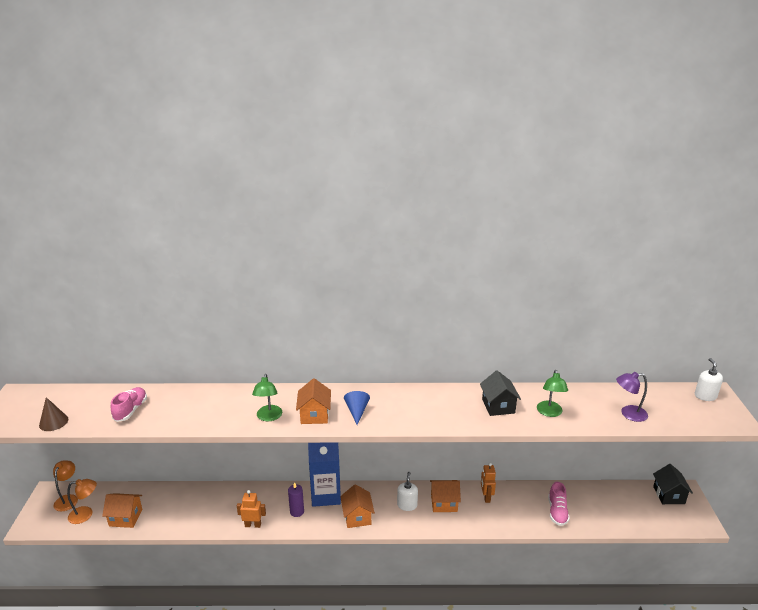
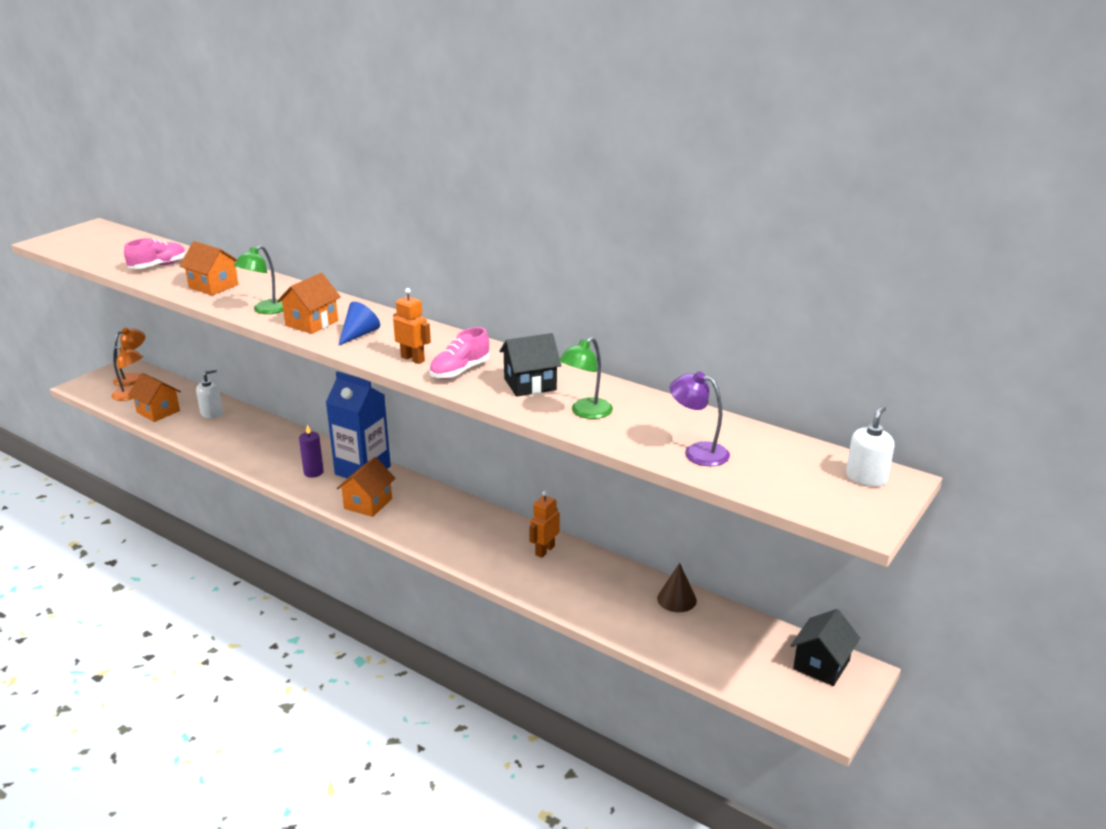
camera: 35 degrees right, 0 degrees up
brown cone [39,397,68,431] -> brown cone moved to [657,563,697,612]
orange robot [237,490,266,528] -> orange robot moved to [393,288,431,364]
white soap dispenser [397,472,418,511] -> white soap dispenser moved to [196,369,223,419]
orange house [430,480,461,512] -> orange house moved to [180,241,238,295]
black house [480,370,521,416] -> black house turned 45 degrees clockwise [499,333,561,397]
pink shoe [548,482,570,526] -> pink shoe moved to [429,327,490,379]

